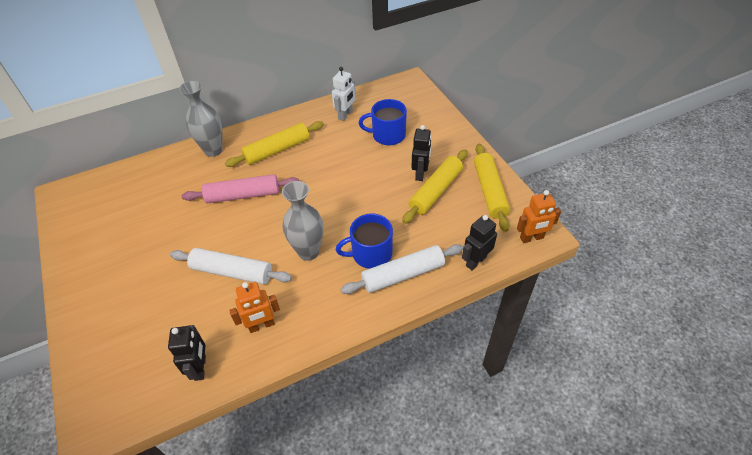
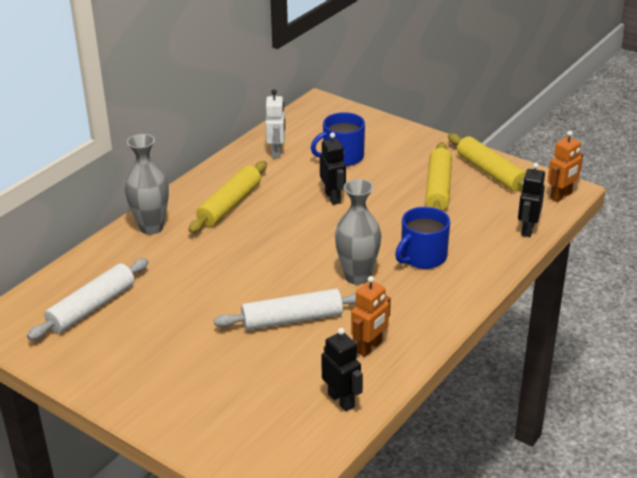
camera: 30 degrees left, 15 degrees down
pink rolling pin [182,174,299,203] -> none
white rolling pin [340,244,463,294] -> white rolling pin moved to [27,258,149,340]
black robot [411,125,431,181] -> black robot moved to [320,132,346,205]

